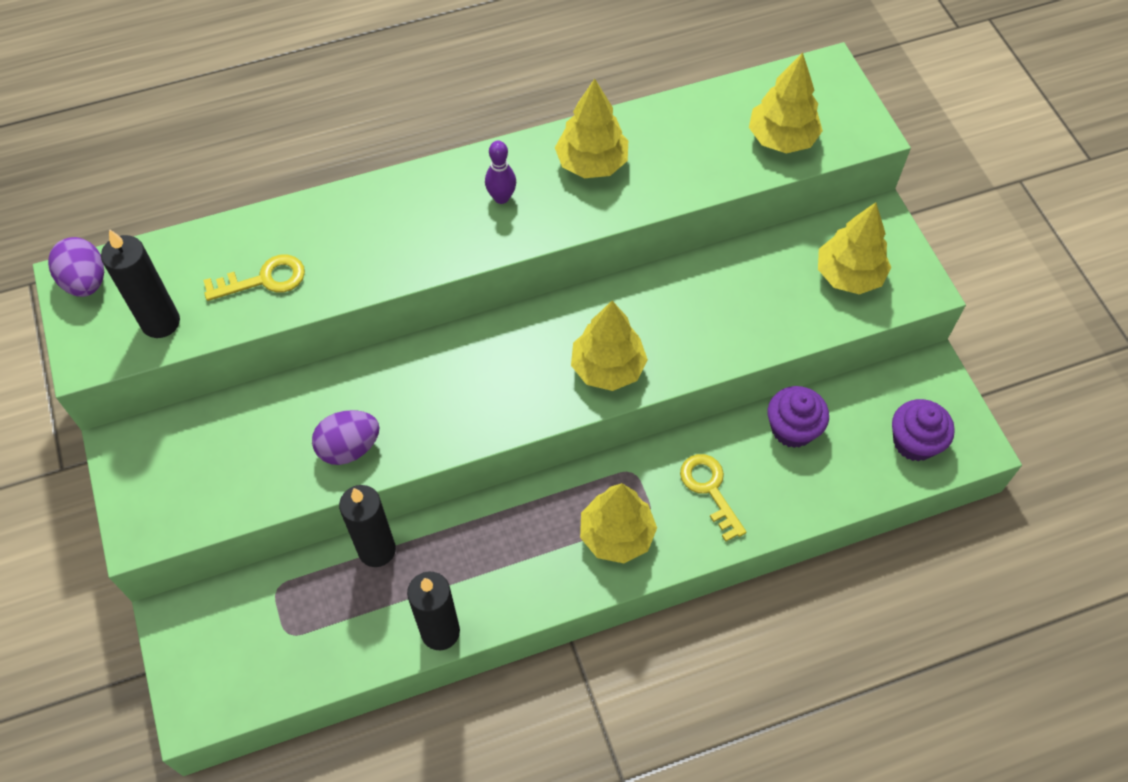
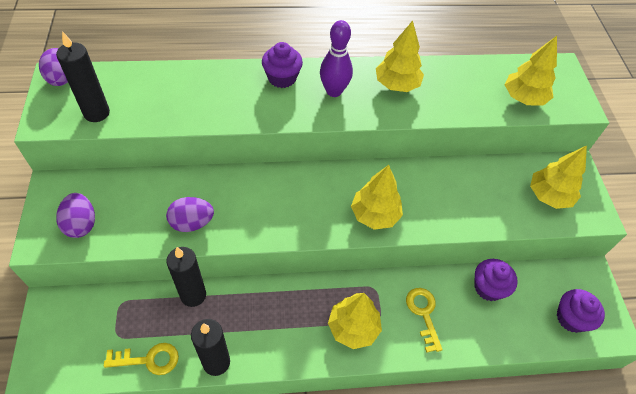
camera: 10 degrees right, 5 degrees down
yellow key [203,255,305,301] -> yellow key moved to [104,343,179,375]
purple bowling pin [485,141,516,204] -> purple bowling pin [320,20,353,97], size x1.57
none -> purple egg [56,193,95,238]
none -> purple cupcake [262,42,303,88]

